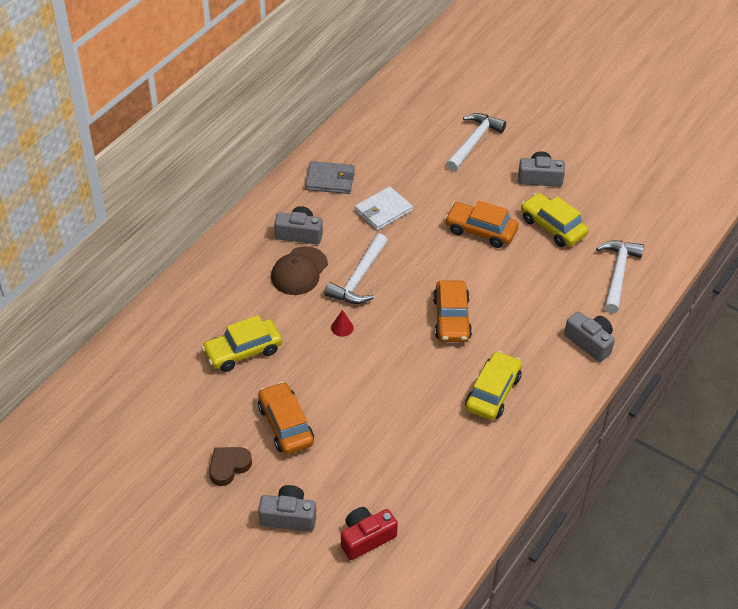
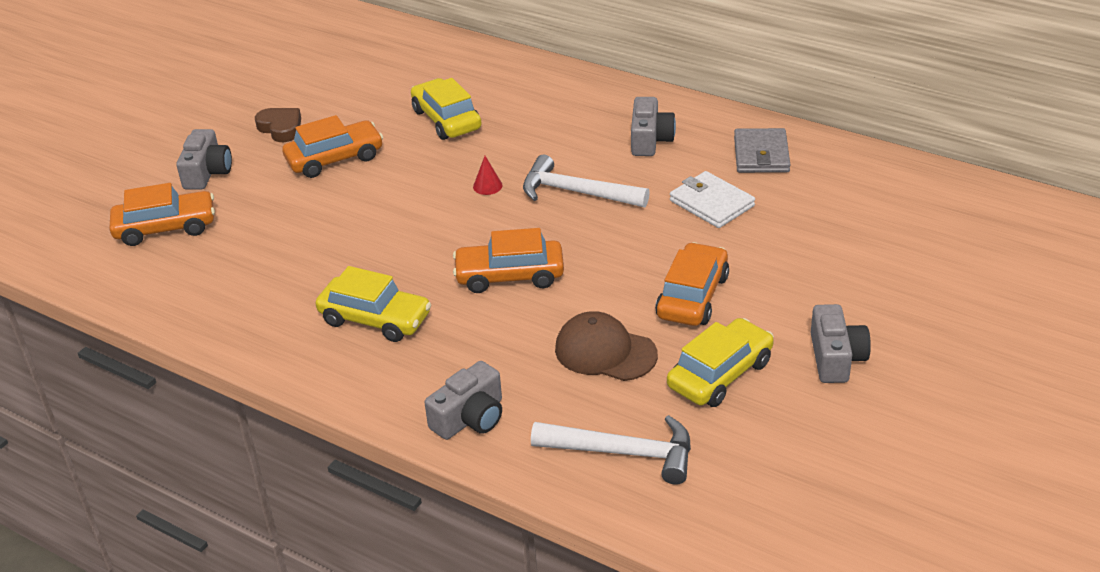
camera: 90 degrees right, 10 degrees down
brown cap [271,246,328,295] -> brown cap moved to [555,311,658,381]
red camera [341,507,398,560] -> orange car [109,183,215,246]
white hammer [446,113,506,172] -> none

